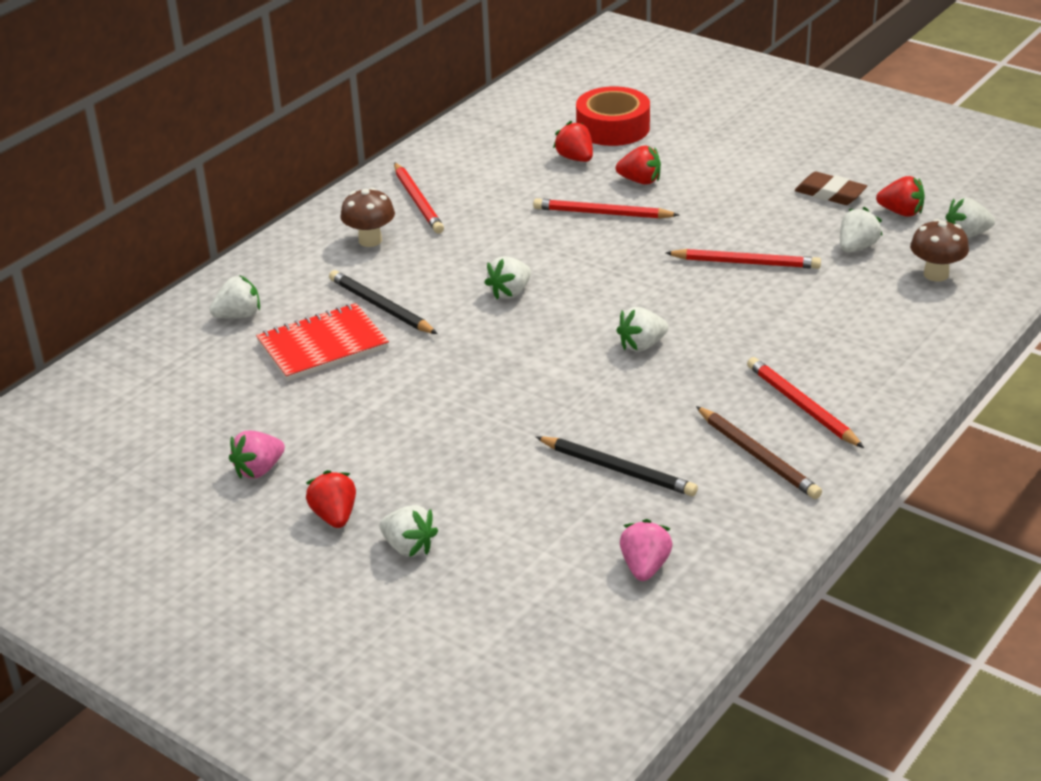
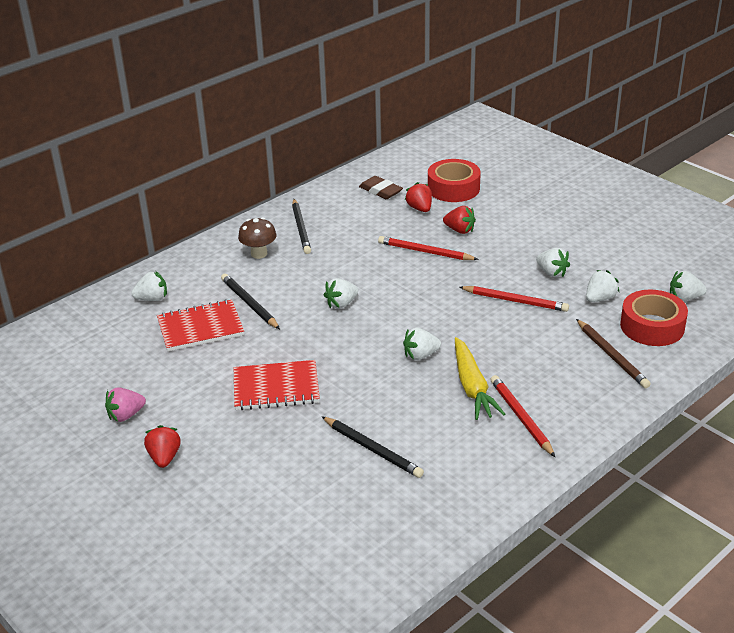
camera: 10 degrees right, 0 degrees up
white strawberry [380,505,438,557] -> white strawberry moved to [536,248,570,277]
red pencil [394,162,444,233] -> black pencil [292,199,311,254]
pink strawberry [620,519,673,581] -> none
brown pencil [696,406,822,499] -> brown pencil moved to [576,319,651,388]
brown eraser [795,172,867,205] -> brown eraser moved to [359,176,403,199]
red strawberry [876,176,925,217] -> none
brown mushroom [910,219,969,282] -> red tape [620,290,688,346]
none -> red notebook [234,360,320,410]
none -> yellow carrot [455,337,505,420]

